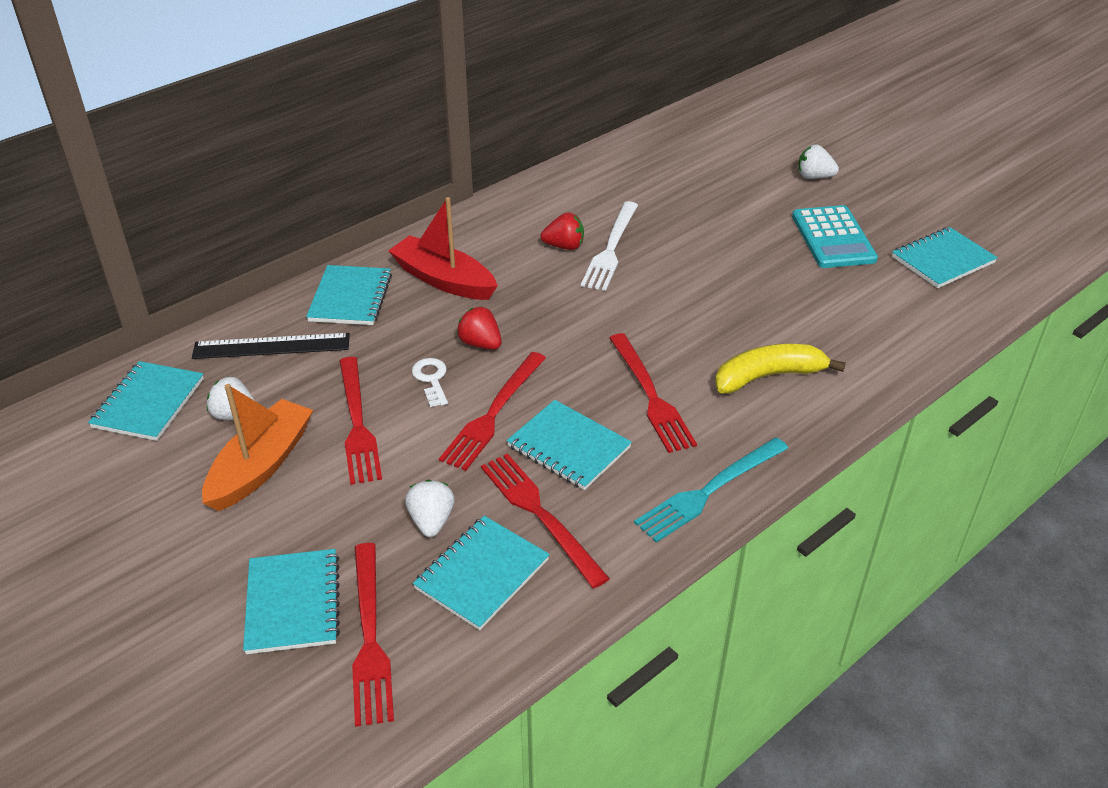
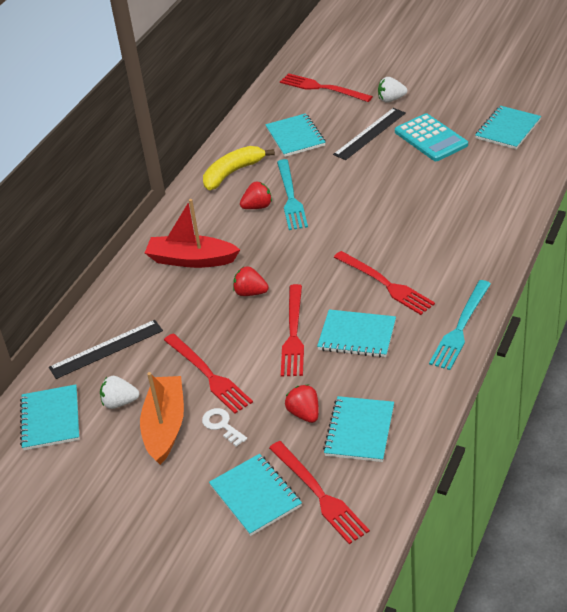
camera: 20 degrees left, 0 degrees up
turquoise notebook [306,265,392,325] -> turquoise notebook moved to [265,113,326,157]
white strawberry [405,480,455,537] -> red strawberry [285,385,319,423]
white key [412,358,448,407] -> white key moved to [202,408,247,447]
red fork [481,453,610,588] -> red fork moved to [280,73,373,102]
white fork [581,201,638,291] -> turquoise fork [277,159,308,230]
yellow banana [715,344,846,394] -> yellow banana moved to [203,146,275,190]
none -> black ruler [333,108,406,160]

